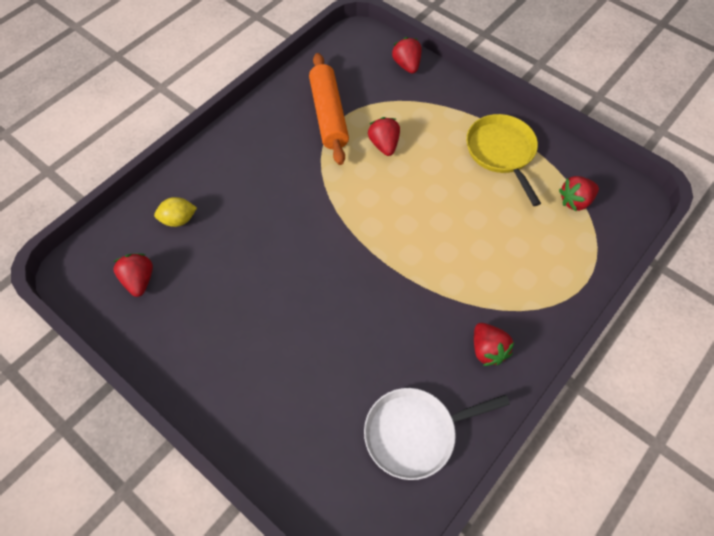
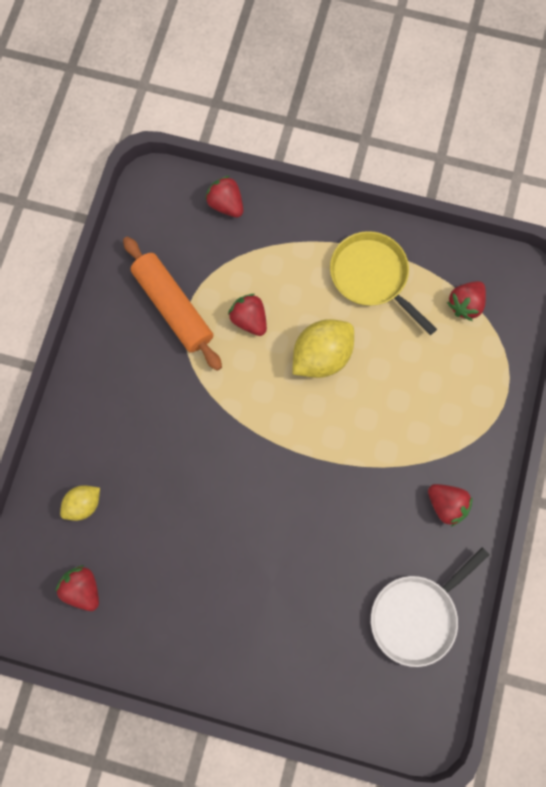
camera: 25 degrees left, 15 degrees up
none -> yellow lemon [293,319,354,378]

